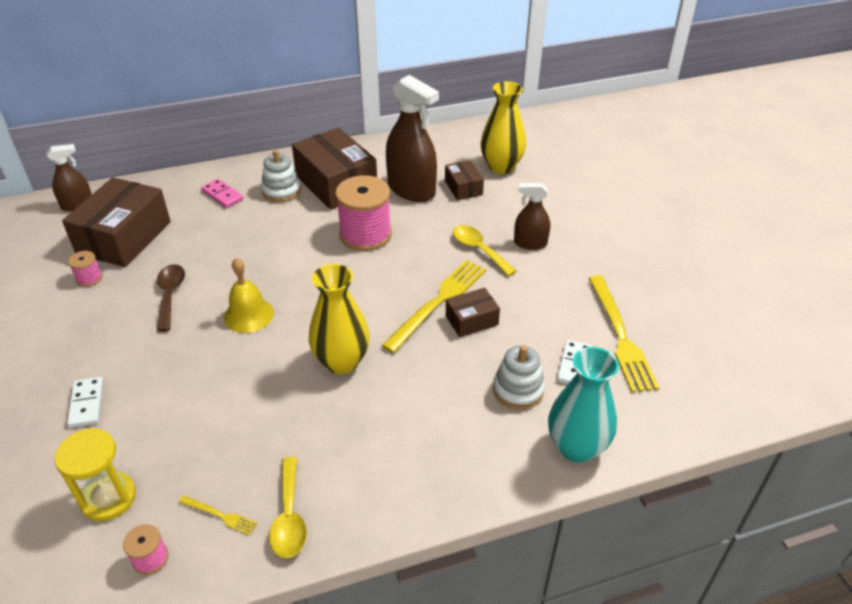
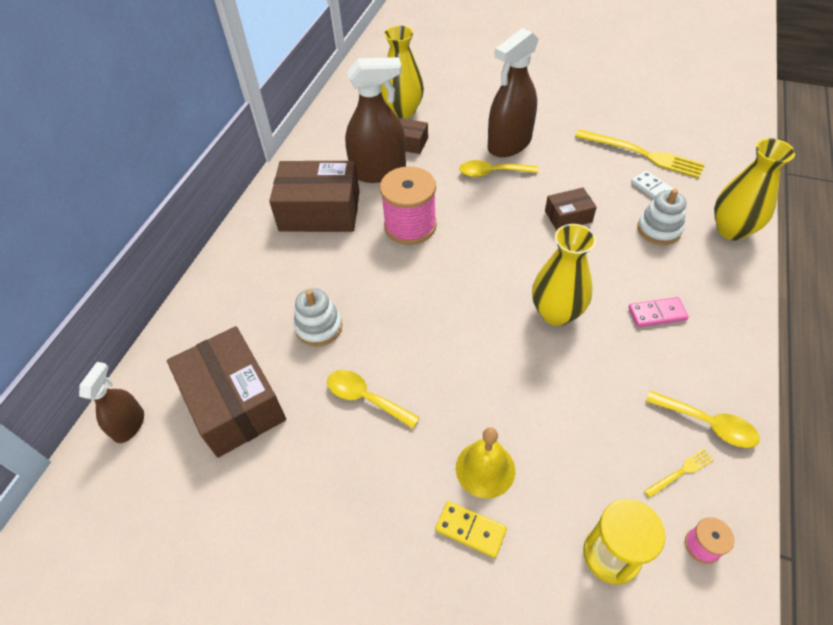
camera: 50 degrees left, 10 degrees up
white domino [67,377,104,428] -> yellow domino [435,501,507,558]
pink spool [68,251,102,287] -> none
brown spoon [157,264,185,332] -> yellow spoon [327,370,420,429]
pink domino [201,179,243,208] -> pink domino moved to [628,297,689,327]
yellow bell [224,258,274,333] -> yellow bell moved to [456,427,515,498]
white stacking toy [261,150,301,202] -> white stacking toy moved to [294,288,342,346]
yellow fork [381,260,486,353] -> none
brown box [446,288,500,337] -> brown box turned 60 degrees clockwise [545,188,597,231]
brown spray bottle [514,183,550,250] -> brown spray bottle [488,28,539,157], size x1.81
turquoise vase [548,347,619,463] -> yellow vase [714,138,795,240]

